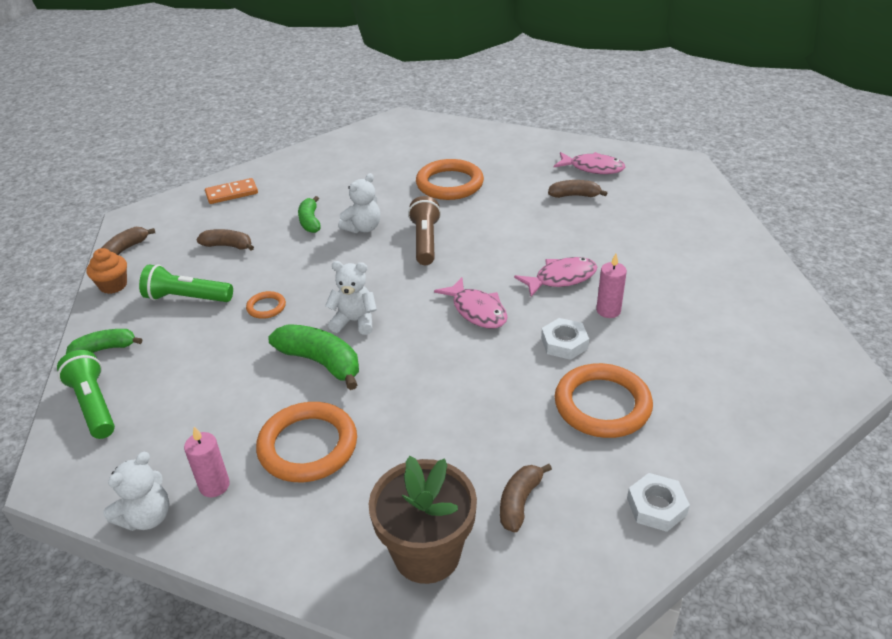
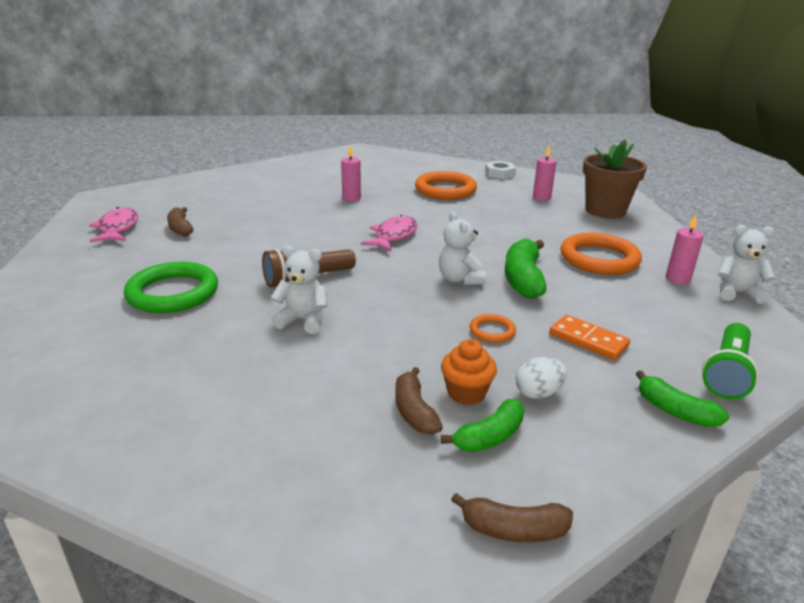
camera: 120 degrees left, 10 degrees down
orange cupcake [87,248,127,294] -> orange cupcake moved to [441,339,497,405]
green flashlight [139,264,233,302] -> white egg [515,357,567,399]
orange domino [205,178,258,204] -> orange domino moved to [550,315,630,360]
green banana [298,196,321,233] -> green banana moved to [441,399,524,452]
orange ring [416,159,484,200] -> green ring [124,262,218,313]
brown banana [500,464,552,533] -> pink candle [533,147,557,201]
pink fish [514,257,597,297] -> none
white nut [541,318,589,360] -> none

